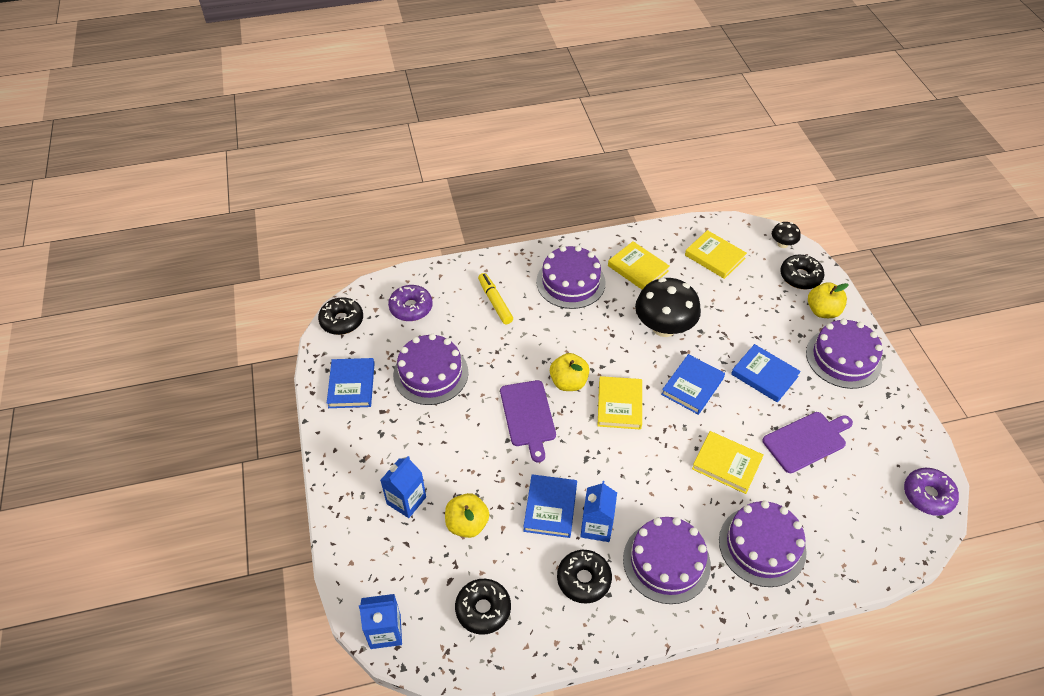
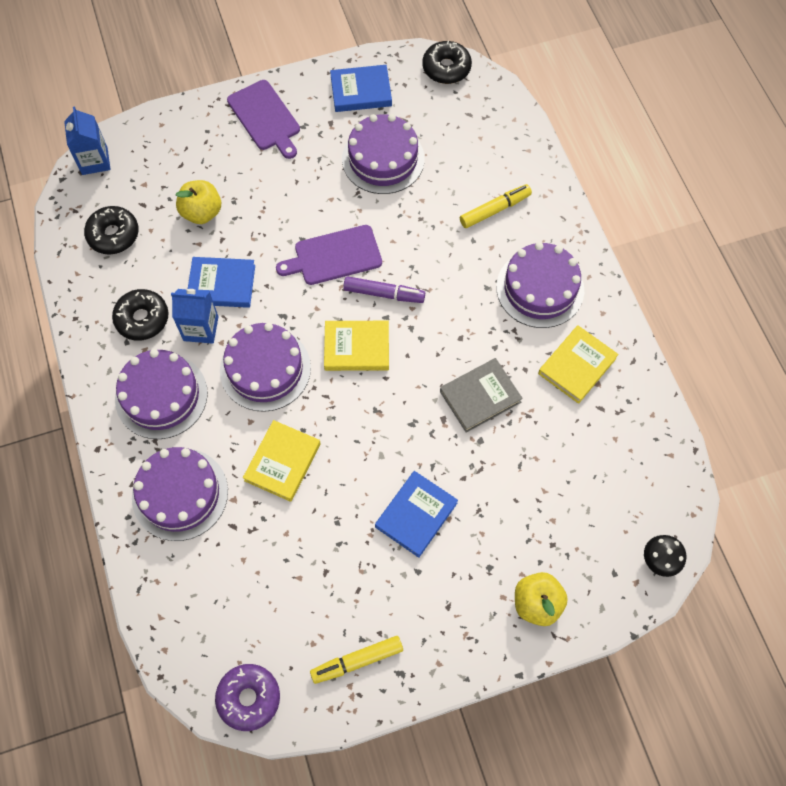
camera: 85 degrees right, 15 degrees up
blue carton [380,456,426,518] -> none
purple donut [388,285,433,321] -> none
yellow apple [550,353,589,391] -> purple marker [343,276,425,303]
black mushroom [635,278,701,337] -> grey book [440,358,523,433]
blue book [661,354,725,415] -> none
yellow book [685,230,747,279] -> none
purple cutting board [763,412,853,473] -> purple cutting board moved to [227,80,300,159]
black donut [780,255,824,289] -> none
purple cake [806,319,883,389] -> purple cake moved to [220,323,311,412]
none -> yellow marker [310,636,403,684]

